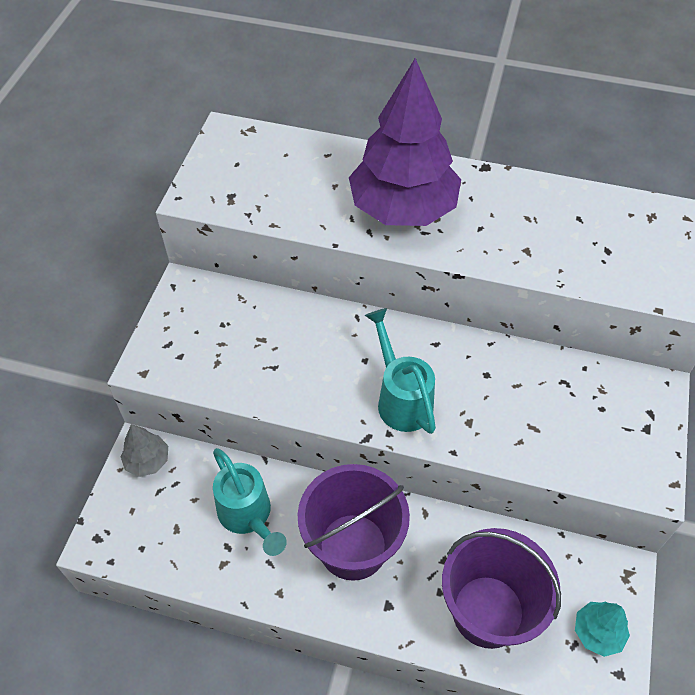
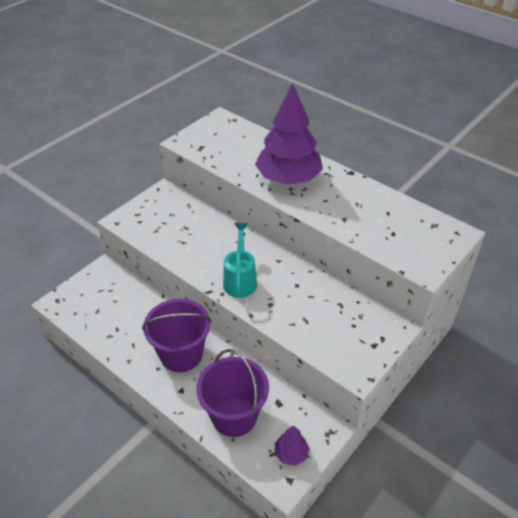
camera: 25 degrees right, 10 degrees down
grey tree [120,424,168,477] -> none
turquoise watering can [213,448,287,556] -> none
turquoise tree [575,602,630,657] -> purple tree [275,425,310,466]

